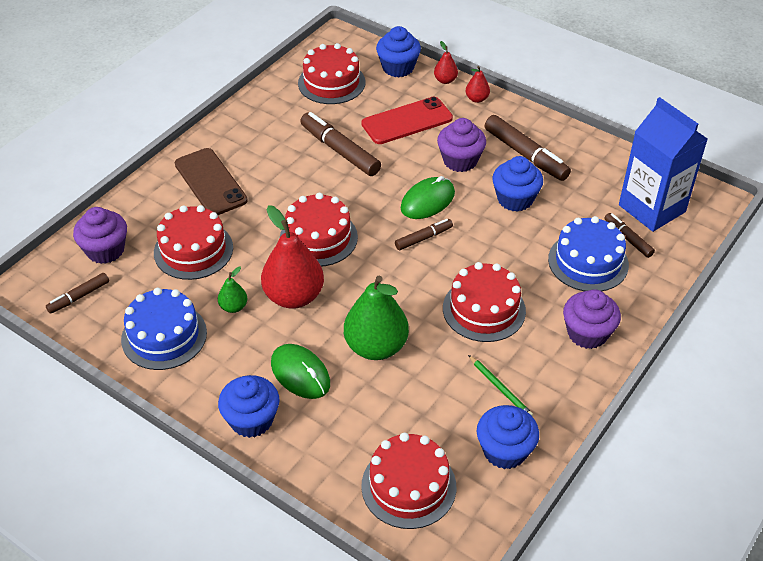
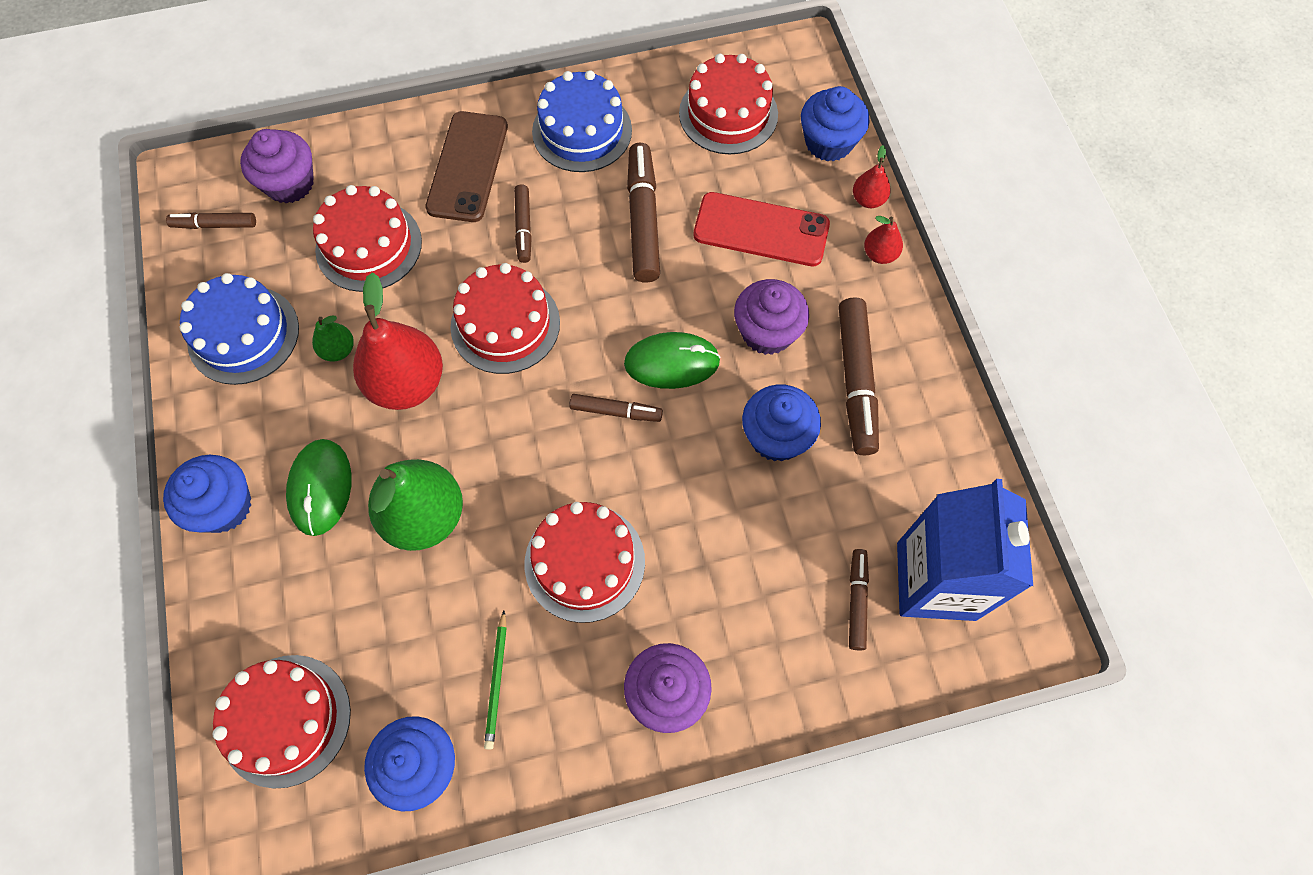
camera: 40 degrees right, 20 degrees up
blue cake [548,216,629,291] -> blue cake moved to [532,70,632,172]
none -> brown marker [514,185,532,263]

